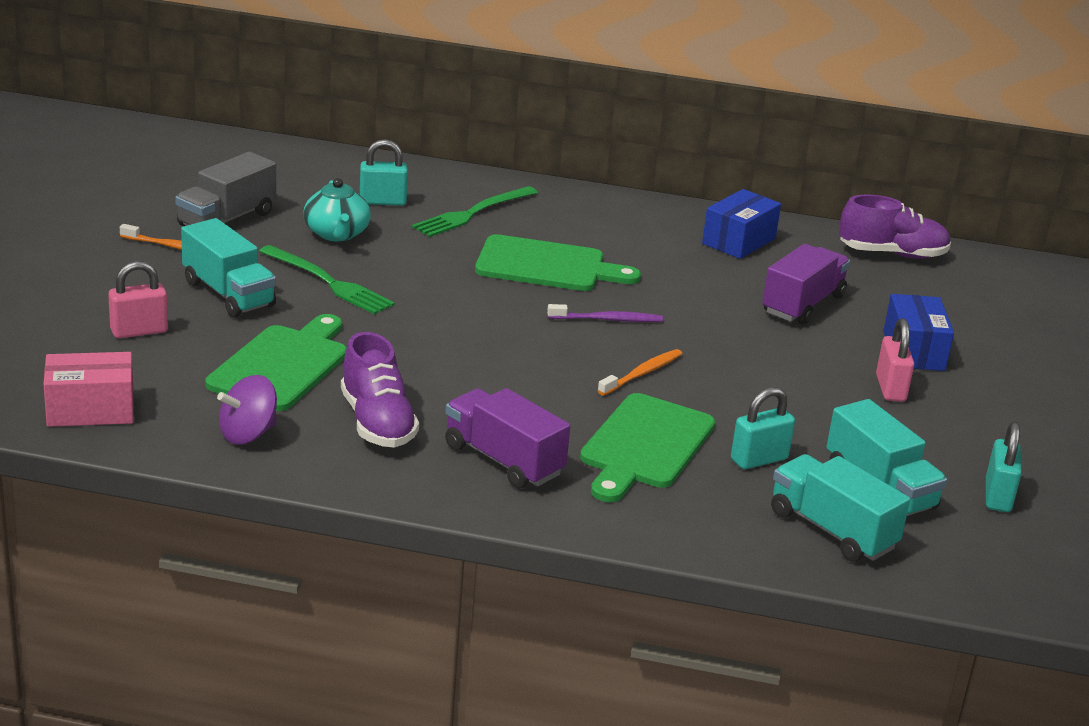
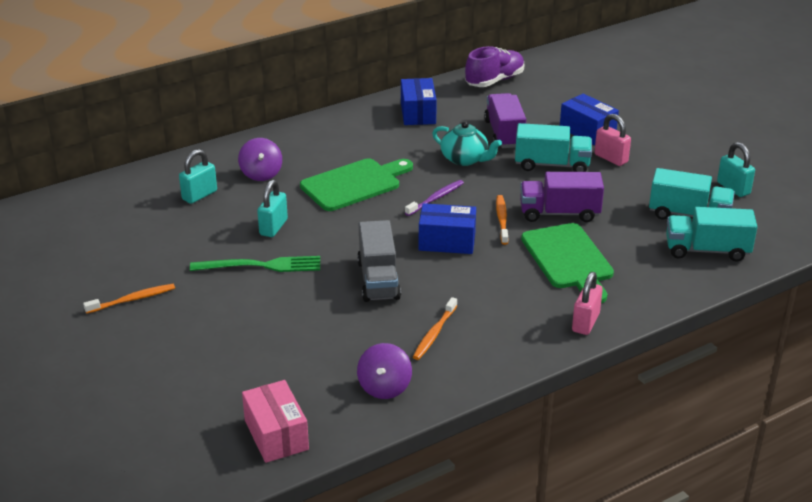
camera: 40 degrees left, 5 degrees up
pink box [43,352,134,427] -> pink box turned 60 degrees counterclockwise [242,380,309,463]
pink padlock [108,261,168,338] -> pink padlock moved to [572,272,603,335]
grey truck [175,152,276,226] -> grey truck moved to [357,220,401,302]
turquoise truck [181,218,276,318] -> turquoise truck moved to [515,123,592,172]
green cutting board [205,314,347,411] -> none
turquoise teapot [303,178,371,242] -> turquoise teapot moved to [432,121,502,166]
purple shoe [341,332,419,448] -> orange toothbrush [413,297,457,360]
green fork [412,186,538,237] -> purple spinning top [238,138,282,181]
purple truck [445,388,570,489] -> purple truck moved to [520,172,604,222]
turquoise padlock [731,387,795,469] -> turquoise padlock moved to [257,180,288,237]
none -> blue box [419,203,476,254]

